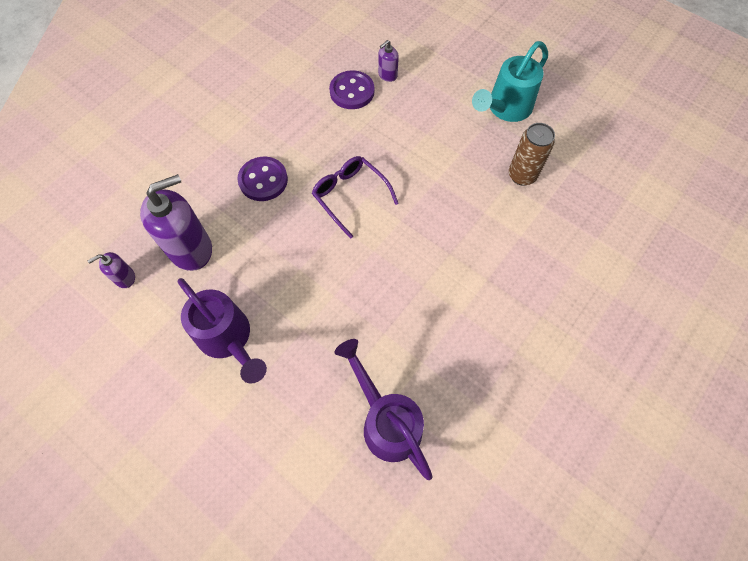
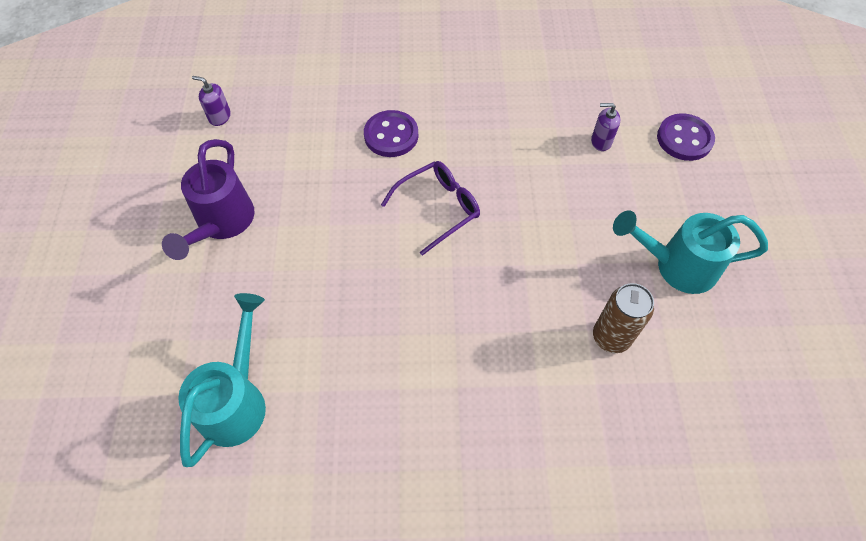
camera: 50 degrees right, 5 degrees down
purple soap dispenser [140,174,212,271] -> none
purple glasses [312,156,399,239] -> purple glasses turned 45 degrees clockwise [381,161,480,256]
purple button [329,70,374,109] -> purple button moved to [657,113,715,161]
purple watering can [334,339,433,480] -> turquoise watering can [178,293,266,467]

